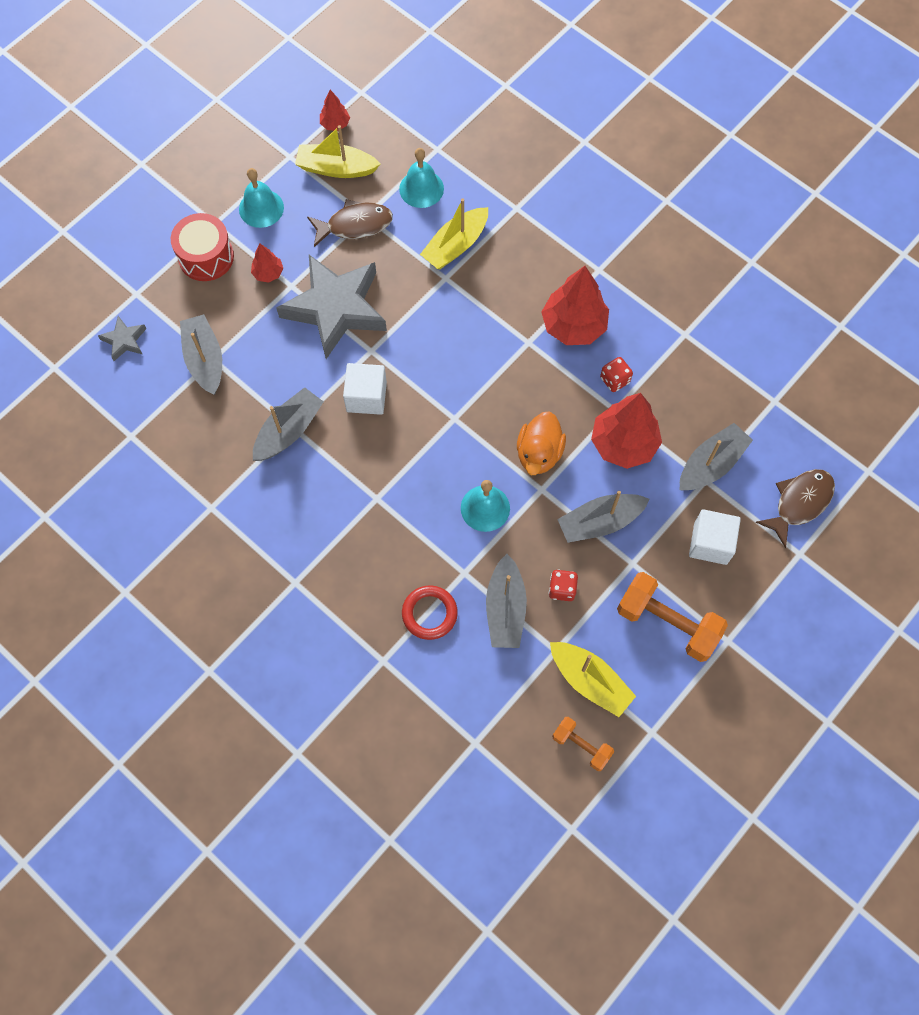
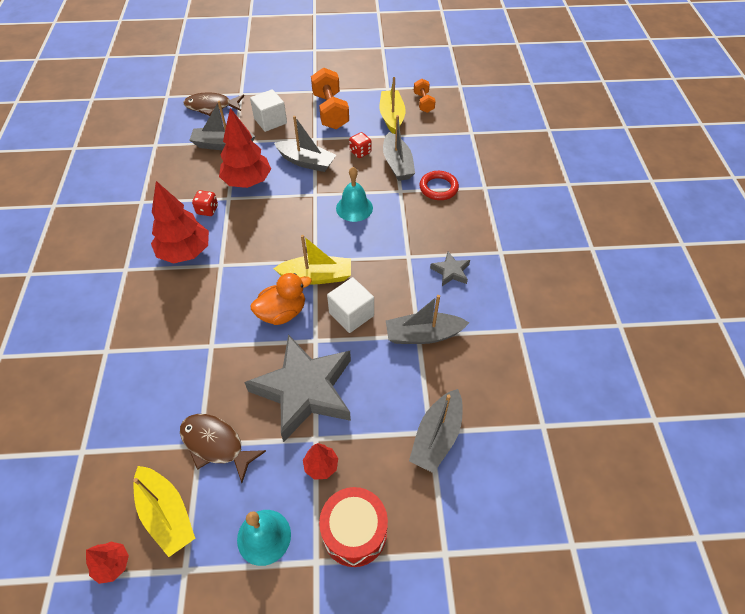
camera: 135 degrees left, 15 degrees down
grey star [98,316,146,361] -> grey star moved to [430,252,470,286]
turquoise bell [399,148,444,208] -> none
yellow boat [420,198,488,269] -> yellow boat moved to [273,235,351,284]
grey boat [486,554,527,648] -> grey boat turned 120 degrees clockwise [383,115,415,181]
orange duck [517,411,566,475] -> orange duck moved to [250,273,312,325]

